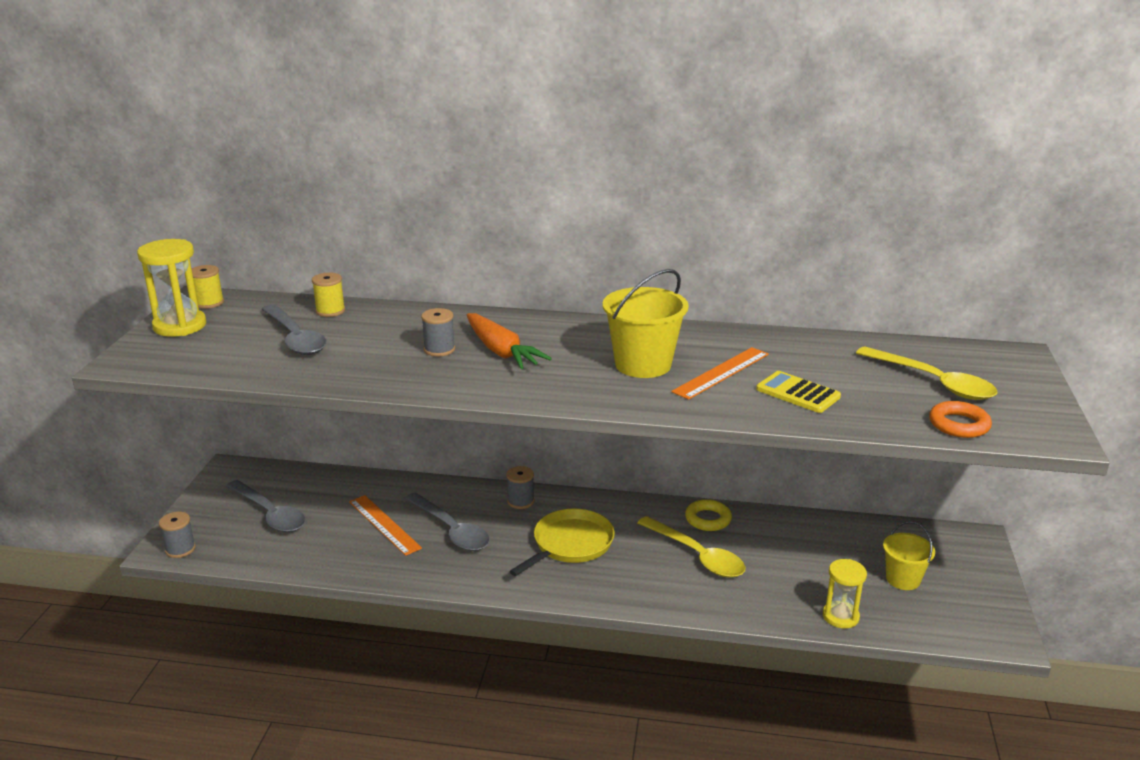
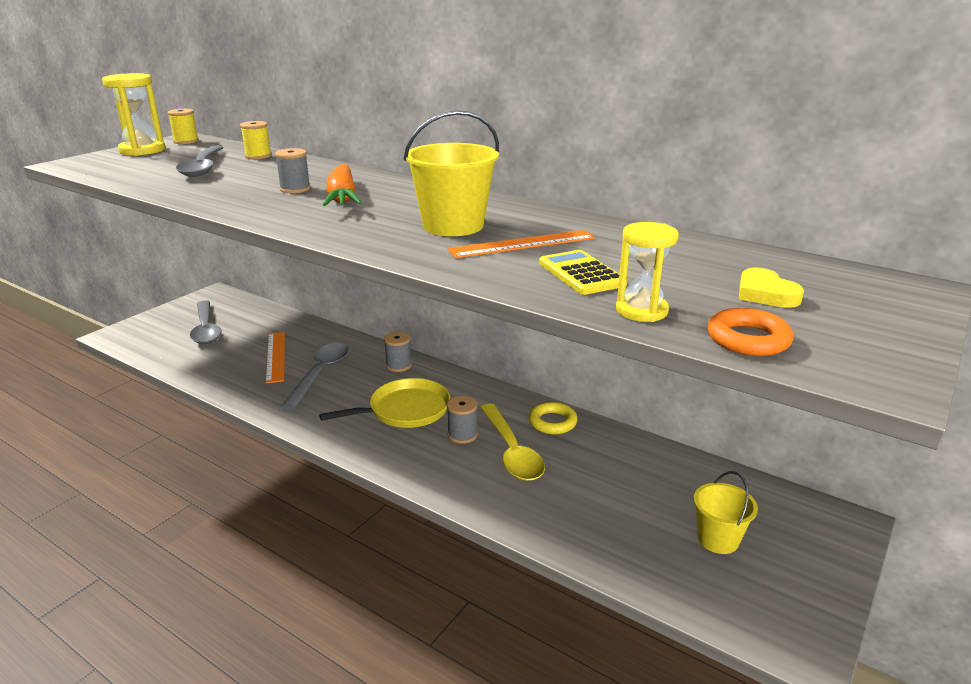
camera: 25 degrees right, 0 degrees up
grey spool [159,512,196,558] -> grey spool moved to [447,396,478,444]
grey spoon [405,492,490,551] -> grey spoon turned 150 degrees counterclockwise [281,342,349,410]
yellow hourglass [823,559,867,629] -> yellow hourglass moved to [616,222,679,322]
yellow spoon [856,347,998,400] -> yellow heart [739,268,804,308]

